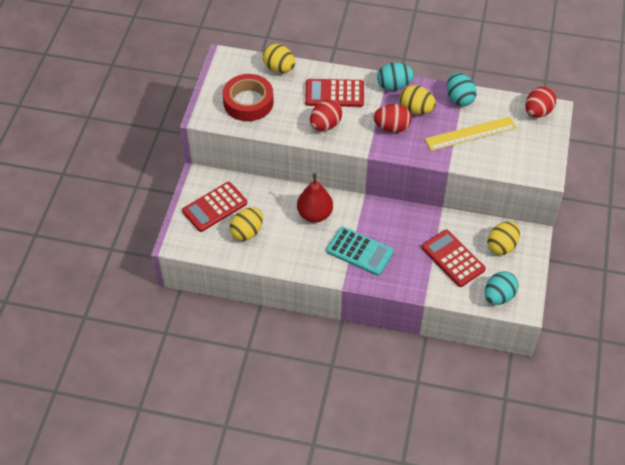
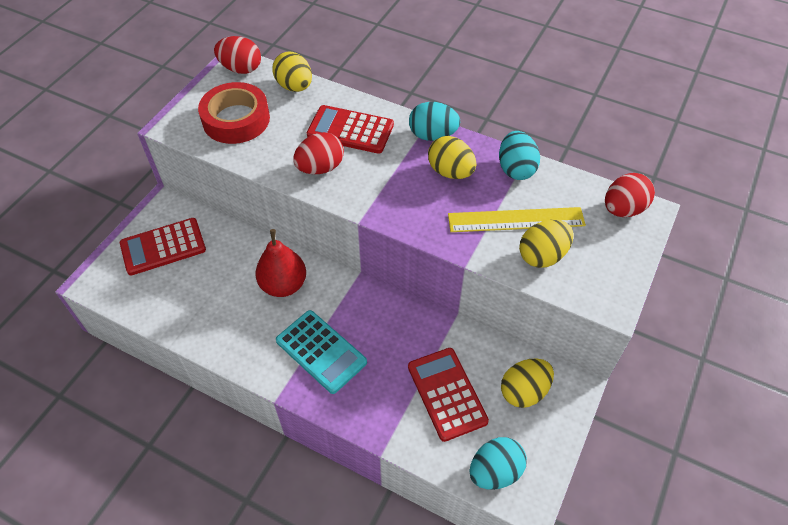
camera: 15 degrees right, 0 degrees up
yellow egg [230,208,263,241] -> yellow egg moved to [519,220,574,268]
red egg [373,104,412,133] -> red egg moved to [214,36,261,74]

